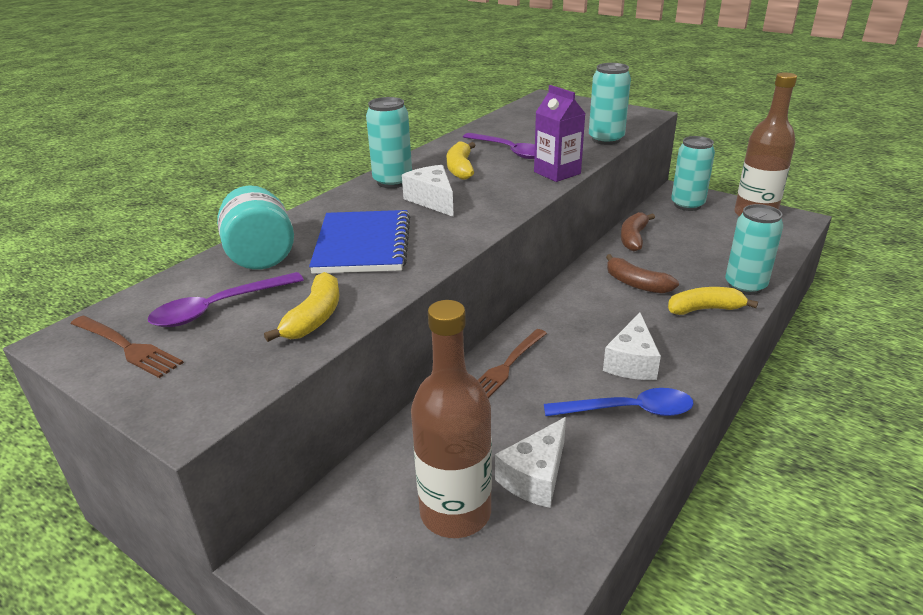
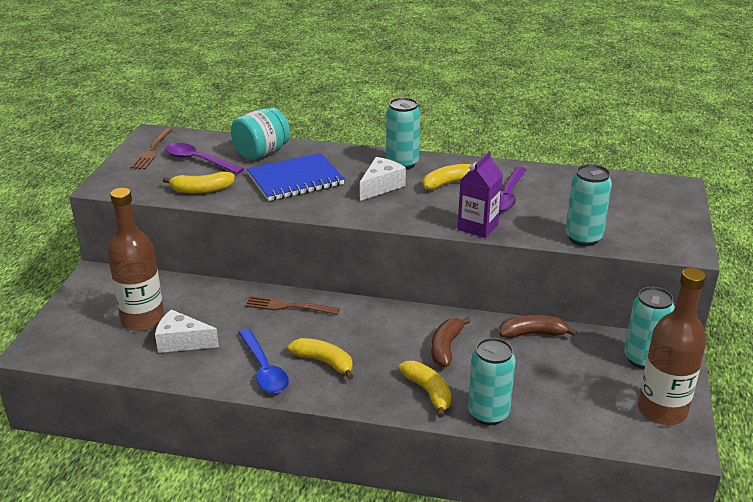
camera: 65 degrees right, 0 degrees up
white cheese [603,312,661,380] -> yellow banana [288,338,354,380]

